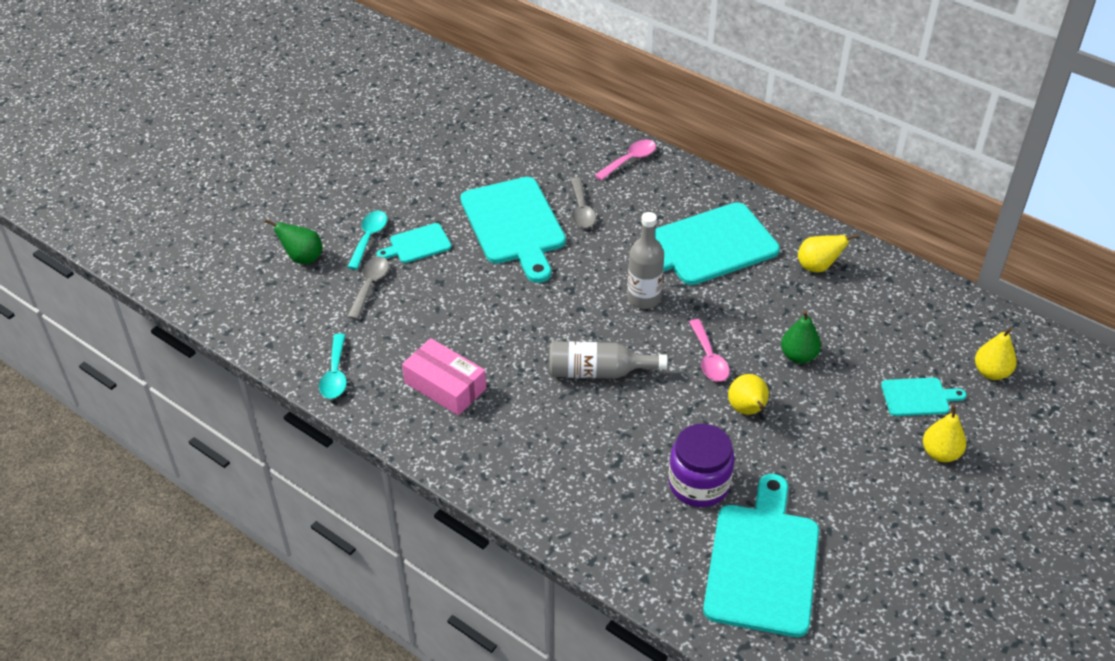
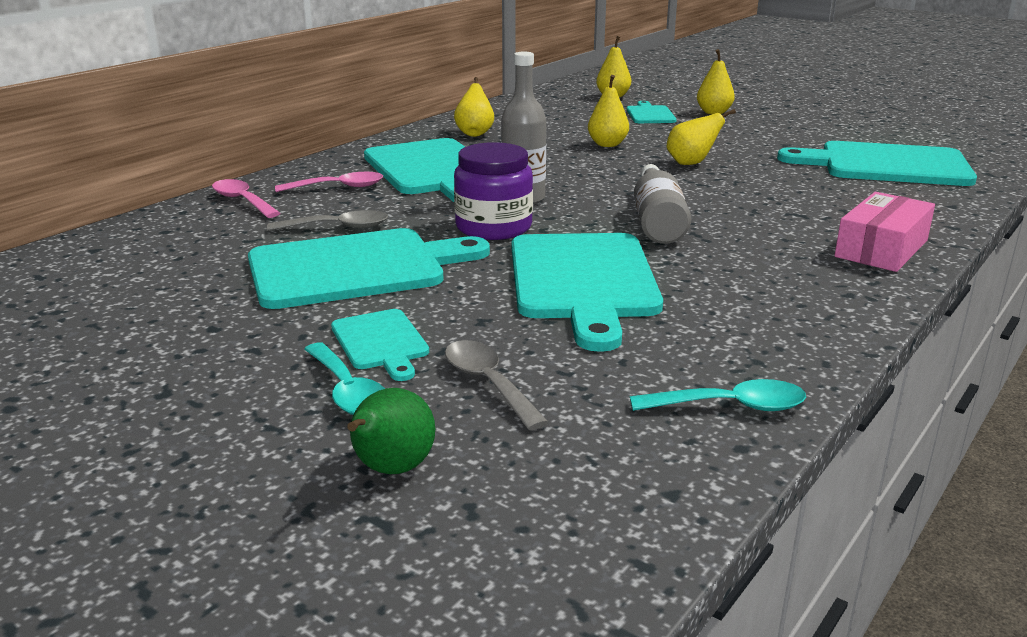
camera: 90 degrees left, 20 degrees down
turquoise spoon [347,211,387,270] -> turquoise spoon turned 135 degrees counterclockwise [304,343,385,415]
grey spoon [347,257,389,319] -> grey spoon turned 45 degrees clockwise [445,340,549,430]
pink box [402,338,486,415] -> pink box moved to [834,192,935,272]
purple jar [668,424,735,507] -> purple jar moved to [454,142,533,240]
pink spoon [689,319,730,382] -> pink spoon moved to [275,172,383,192]
green pear [781,310,821,363] -> yellow pear [588,75,629,147]
none -> turquoise cutting board [512,233,663,352]

